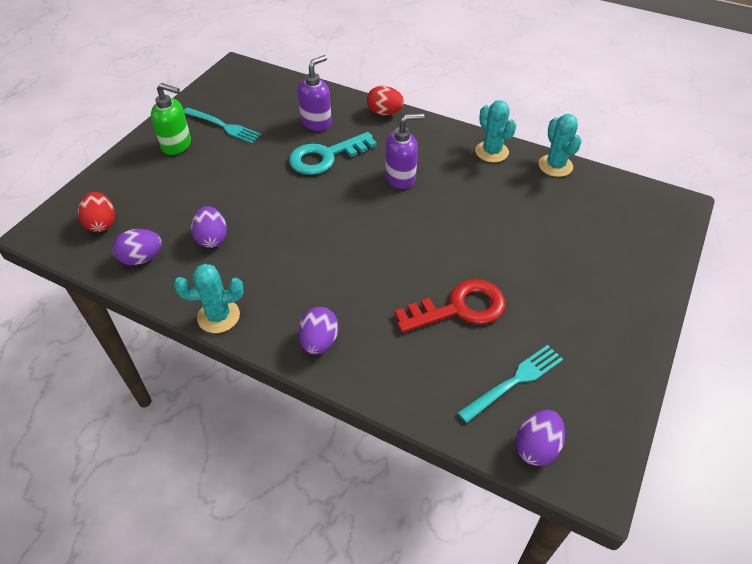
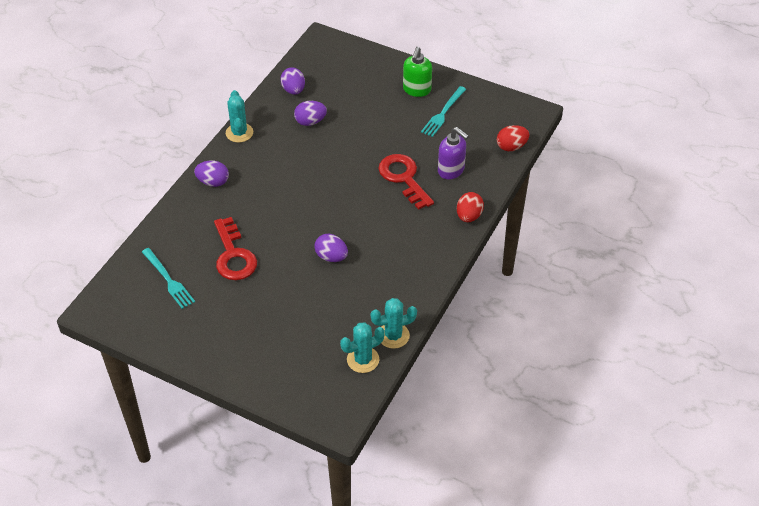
camera: 90 degrees right, 0 degrees up
red egg [78,192,115,232] -> red egg moved to [497,125,529,151]
turquoise key [289,132,377,175] -> red key [379,154,434,210]
purple soap dispenser [385,113,424,189] -> none
turquoise cactus [475,100,516,162] -> turquoise cactus moved to [340,322,385,373]
purple egg [516,410,565,466] -> purple egg moved to [314,234,348,262]

